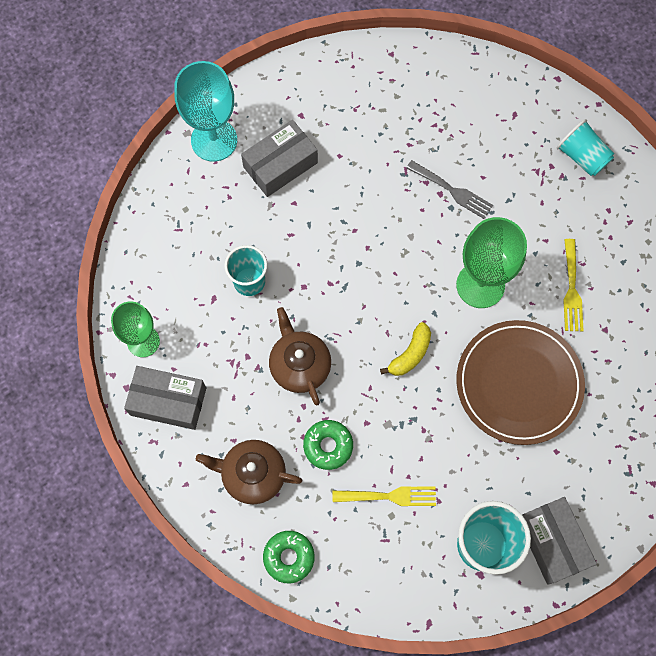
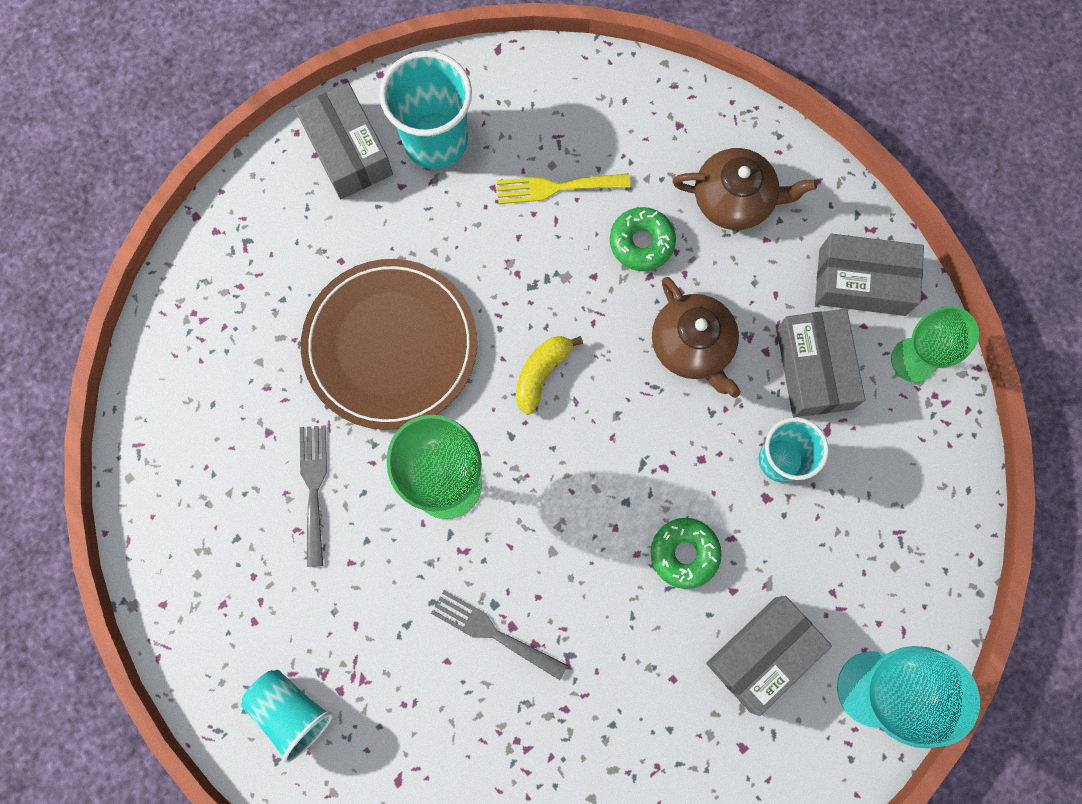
camera: 175 degrees right, 5 degrees up
green donut [263,531,315,583] -> green donut moved to [651,518,722,589]
yellow fork [563,239,584,331] -> grey fork [300,425,327,567]
none -> grey box [776,309,865,417]

